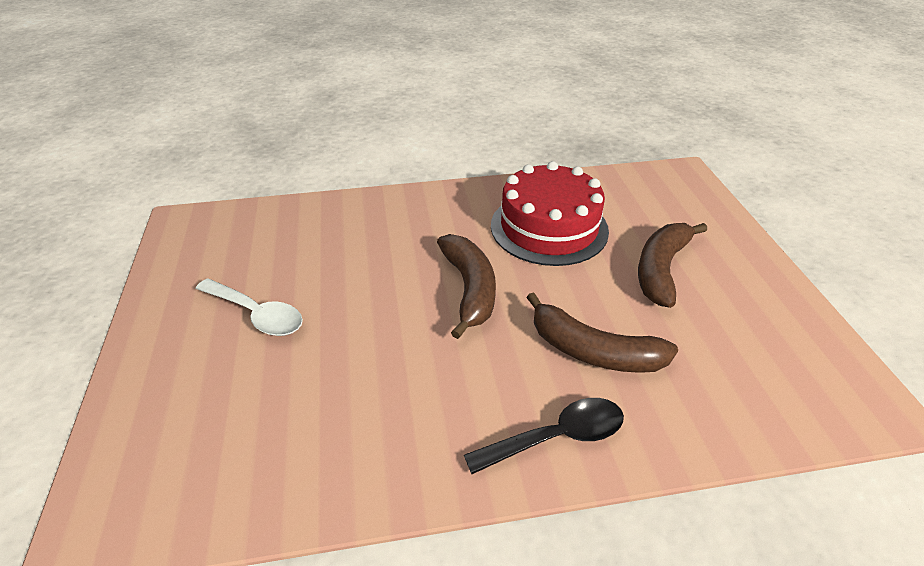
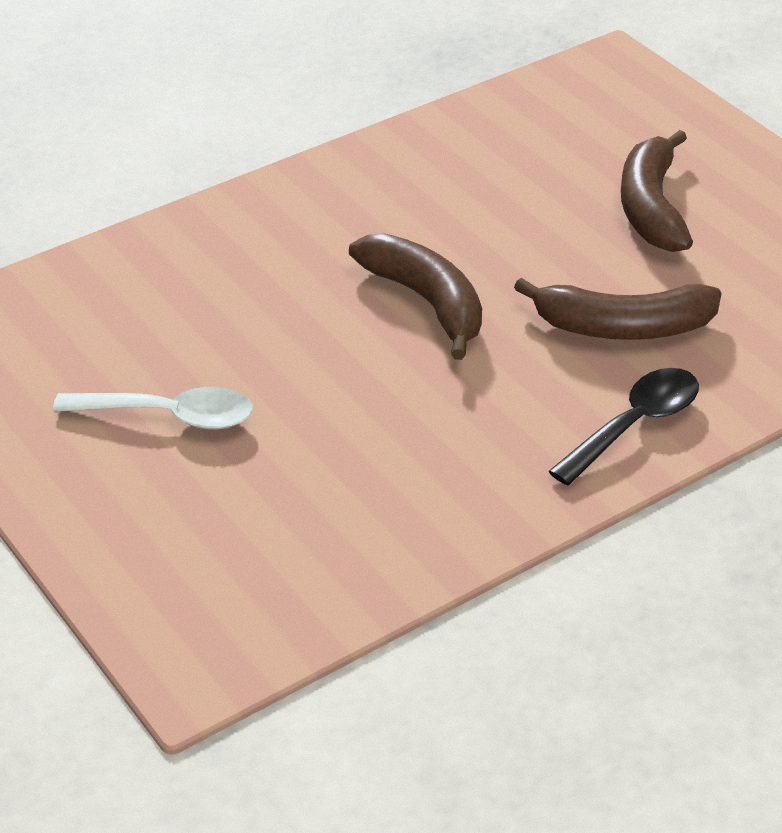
camera: 25 degrees left, 0 degrees up
red cake [491,161,609,266] -> none

